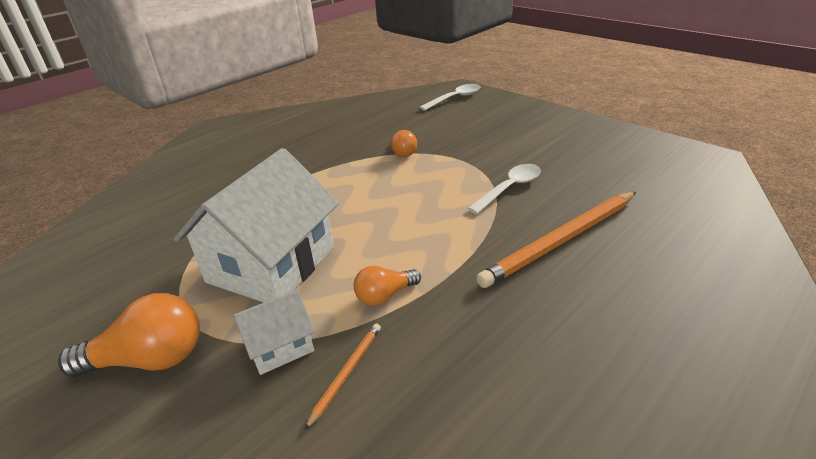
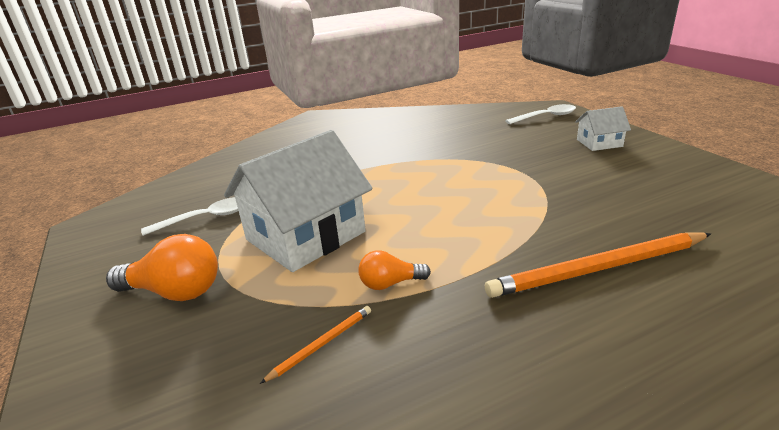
camera: 20 degrees right, 5 degrees down
white house [233,290,315,375] -> white house moved to [575,106,631,151]
orange light bulb [391,130,417,157] -> none
white spoon [467,164,541,214] -> white spoon moved to [141,197,238,236]

